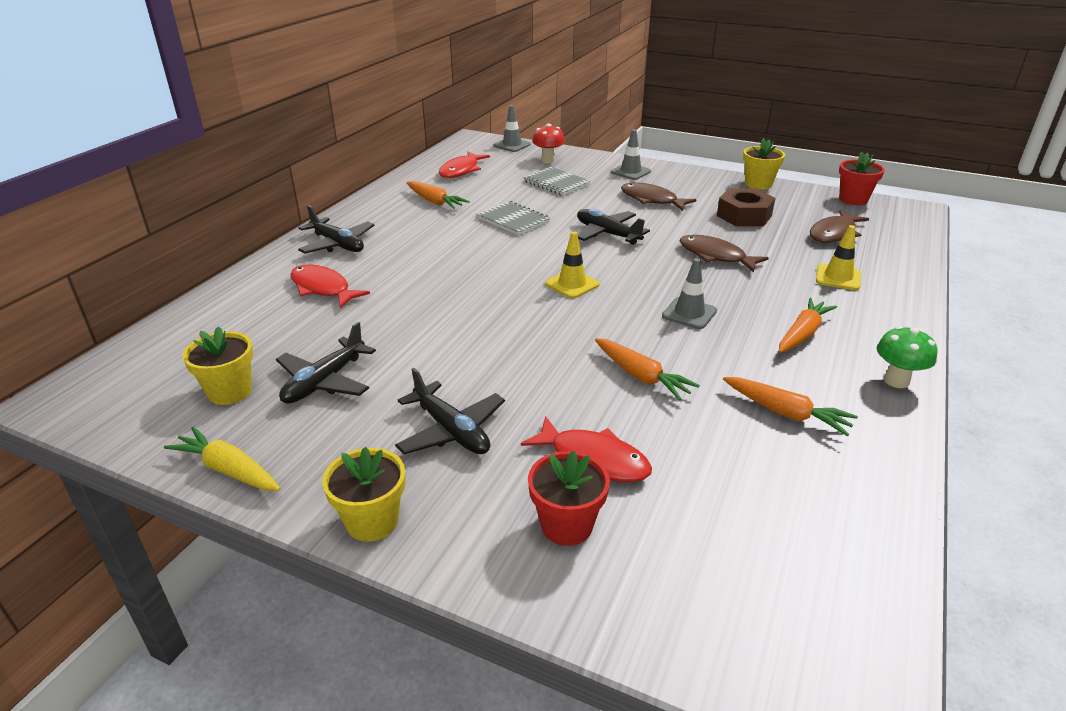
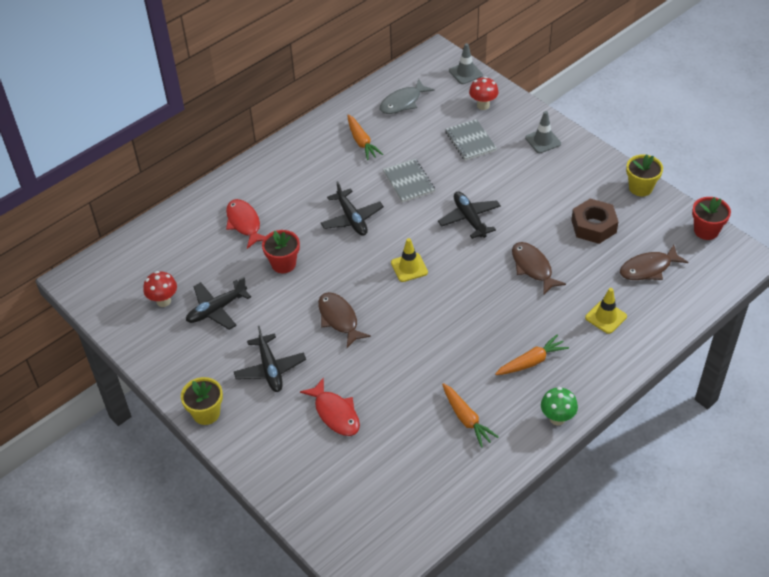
camera: 25 degrees right, 15 degrees up
yellow carrot [164,427,281,491] -> none
yellow flower pot [182,326,253,405] -> red mushroom [143,271,177,307]
black plane [298,205,375,254] -> black plane moved to [321,181,384,236]
red fish [439,152,490,178] -> grey fish [380,79,434,114]
red flower pot [528,451,610,546] -> red flower pot moved to [262,230,300,273]
orange carrot [595,338,700,400] -> none
brown fish [621,182,696,211] -> brown fish moved to [318,292,371,348]
grey traffic cone [662,258,717,329] -> none

